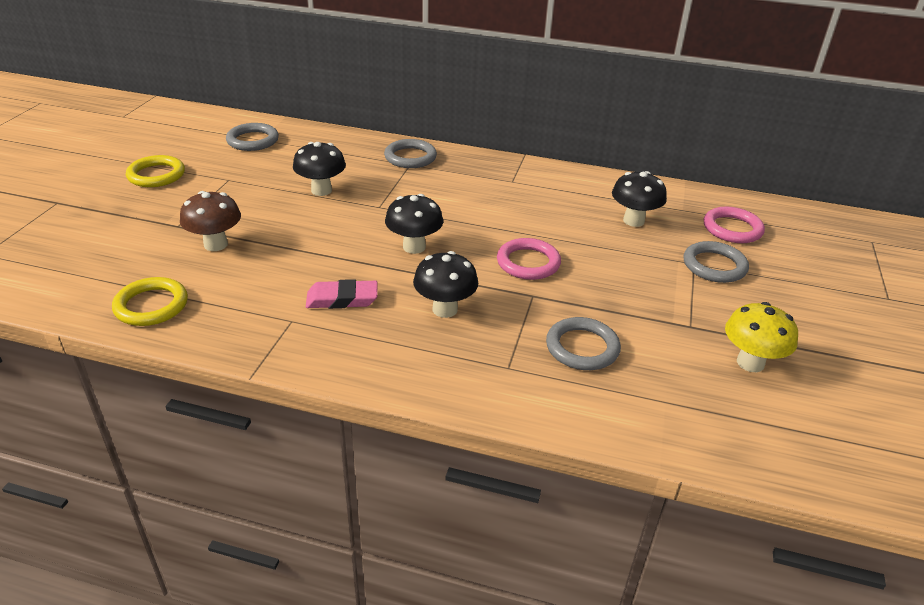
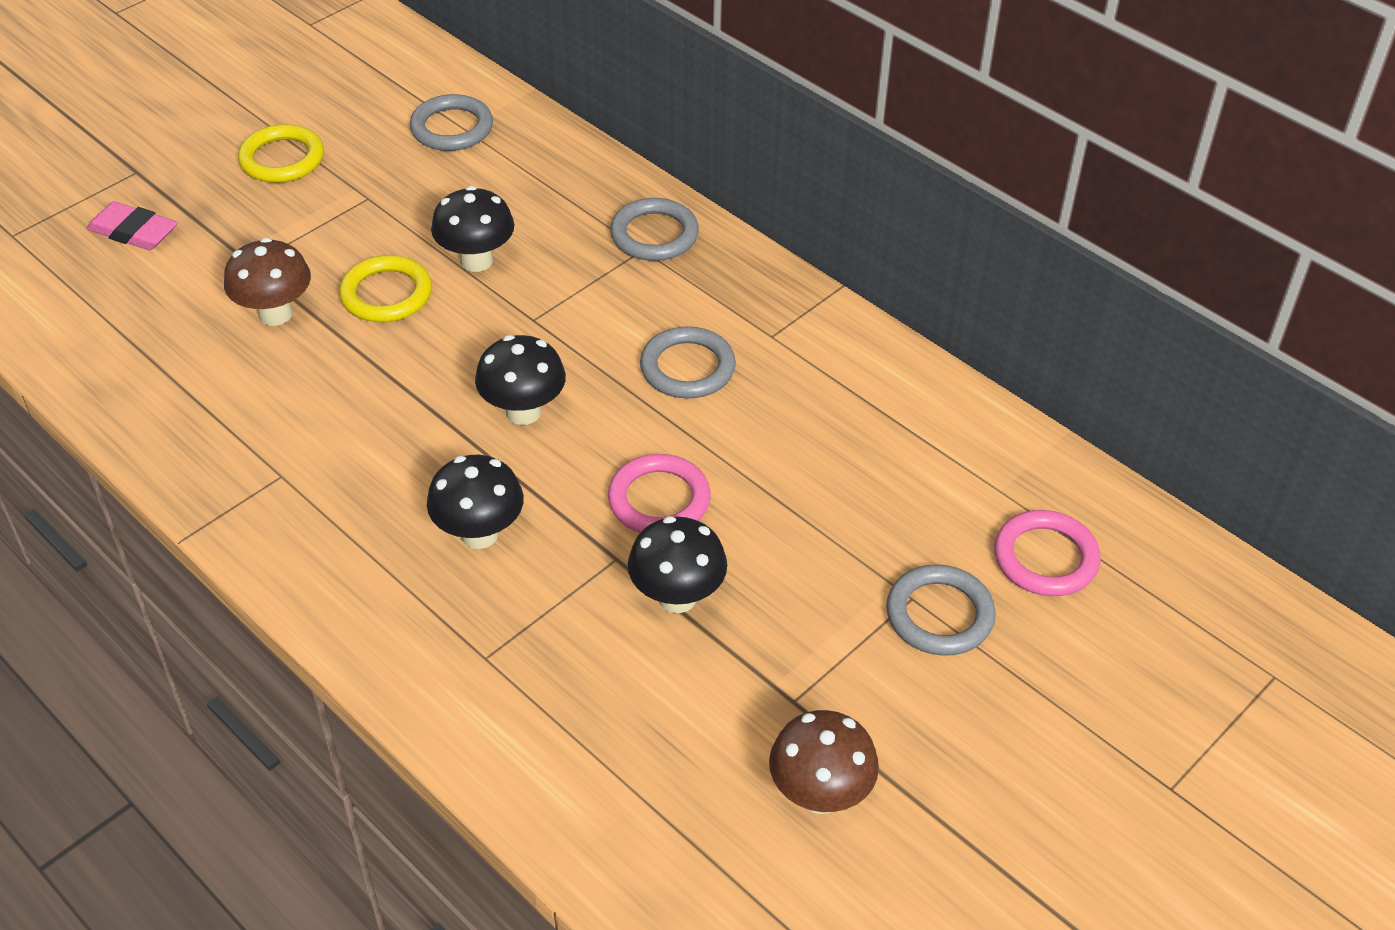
camera: 30 degrees right, 10 degrees up
yellow ring [112,277,188,326] -> yellow ring moved to [339,255,432,322]
pink eraser [306,279,378,309] -> pink eraser moved to [87,201,177,250]
grey ring [546,317,621,370] -> grey ring moved to [640,326,736,399]
black mushroom [612,171,667,227] -> black mushroom moved to [628,516,727,613]
yellow mushroom [725,302,798,372] -> brown mushroom [769,710,879,814]

